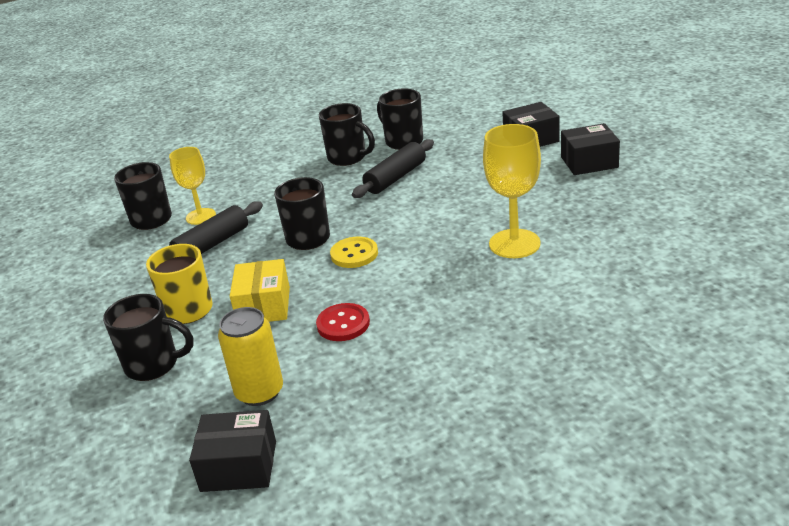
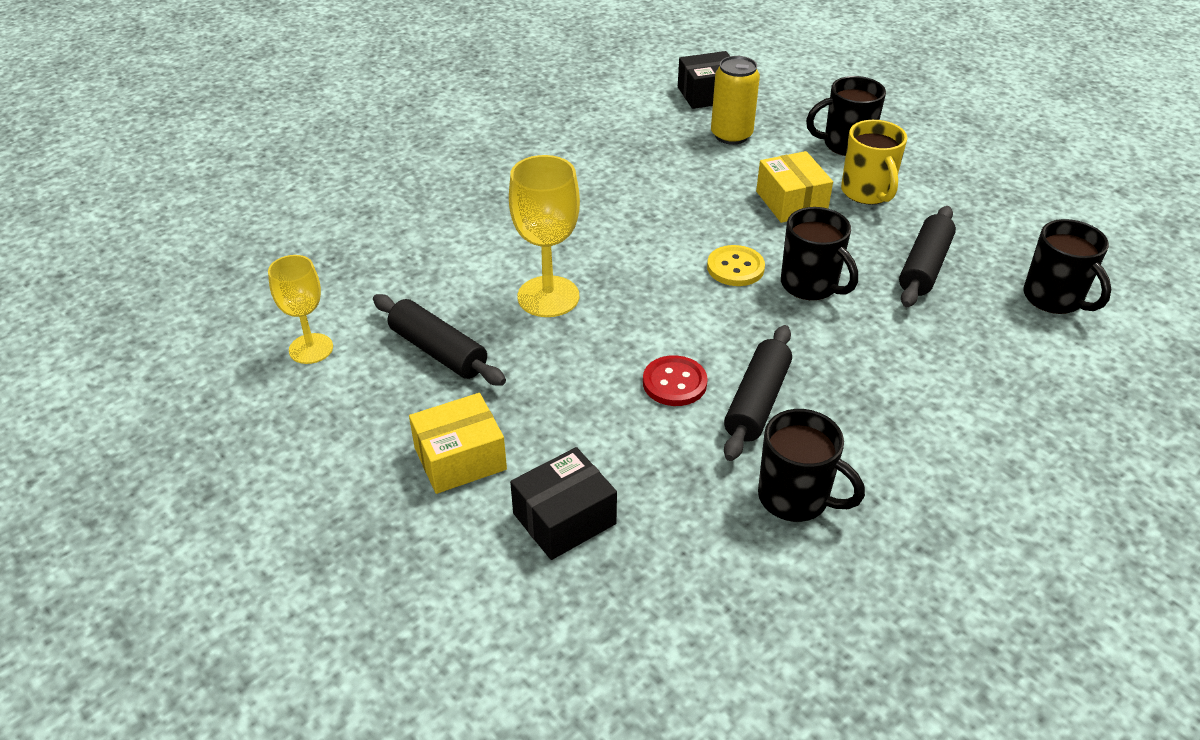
camera: 160 degrees right, 10 degrees up
yellow goblet [169,147,216,225] -> yellow goblet moved to [268,255,333,364]
red button [316,303,370,341] -> red button moved to [643,355,708,406]
black mug [319,103,375,166] -> none
black box [561,123,620,175] -> yellow box [409,393,507,494]
none -> black rolling pin [373,294,506,386]

